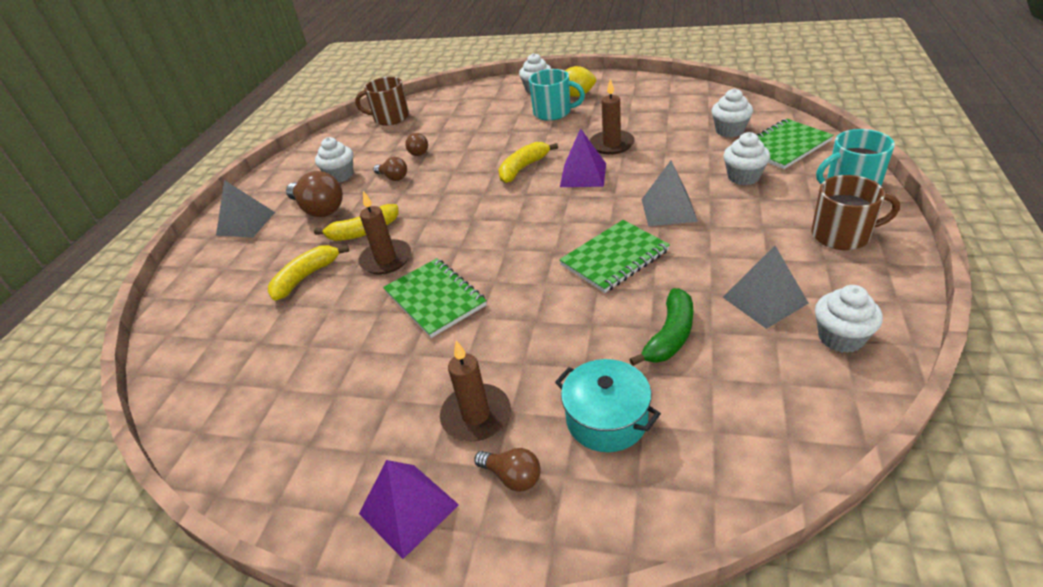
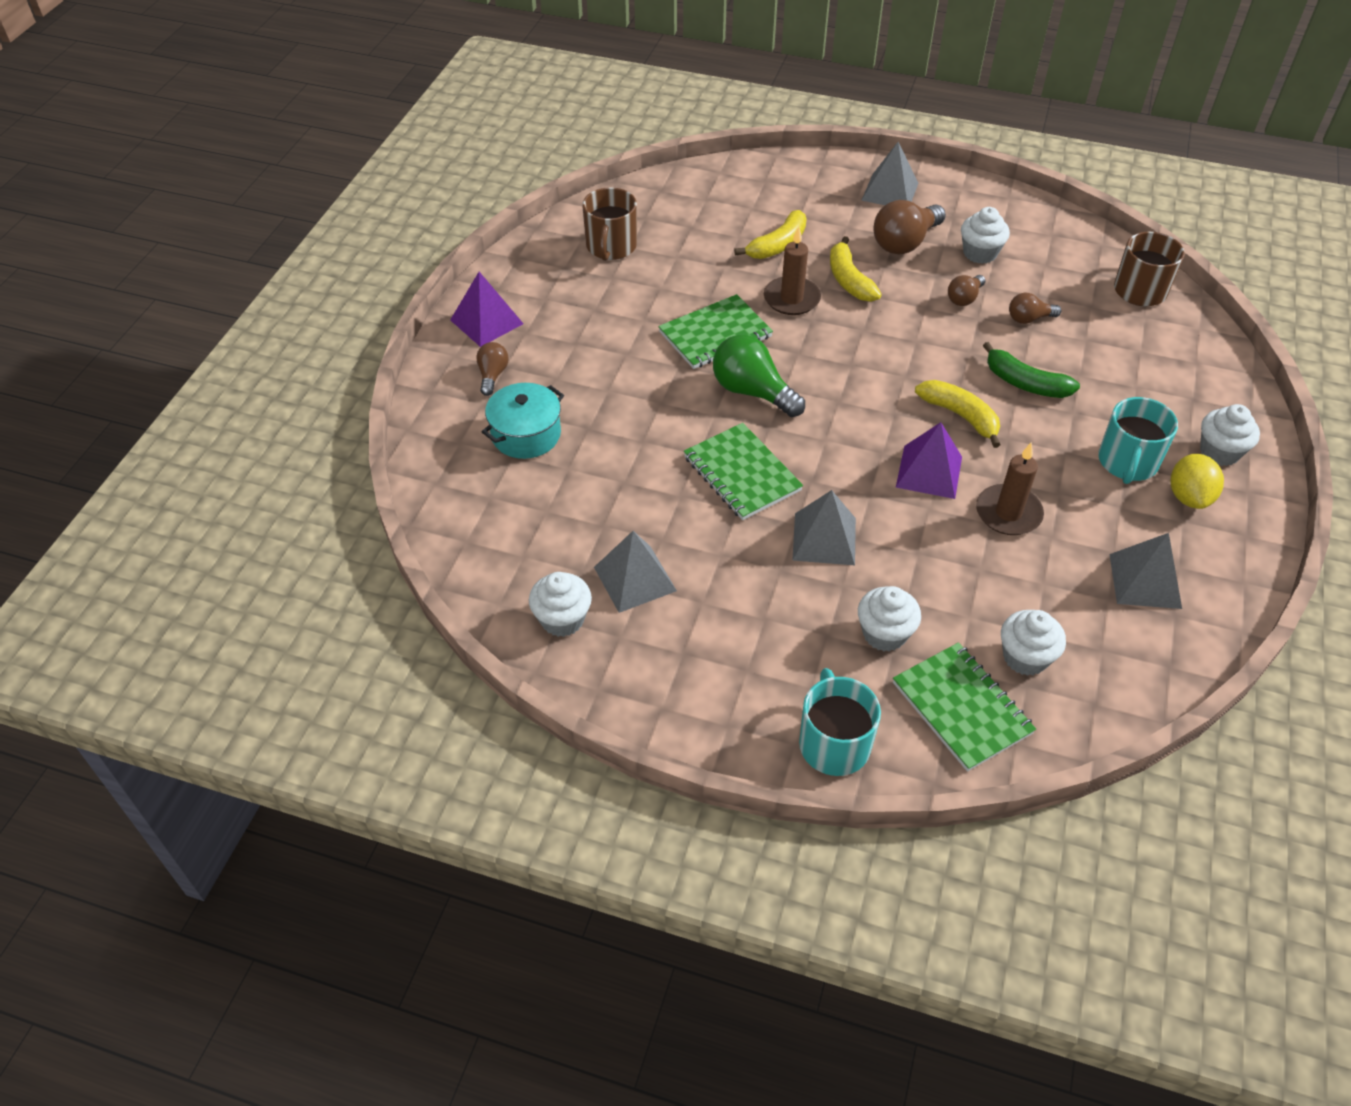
camera: 90 degrees right, 10 degrees up
yellow banana [268,245,349,301] -> yellow banana turned 90 degrees clockwise [734,210,807,259]
brown candle [440,340,511,441] -> none
brown light bulb [474,448,541,492] -> brown light bulb turned 150 degrees clockwise [476,342,509,396]
green banana [629,288,693,366] -> green banana moved to [983,342,1080,398]
brown mug [811,175,900,250] -> brown mug moved to [582,187,637,261]
none -> green light bulb [713,334,805,417]
none -> grey pyramid [1109,533,1182,609]

